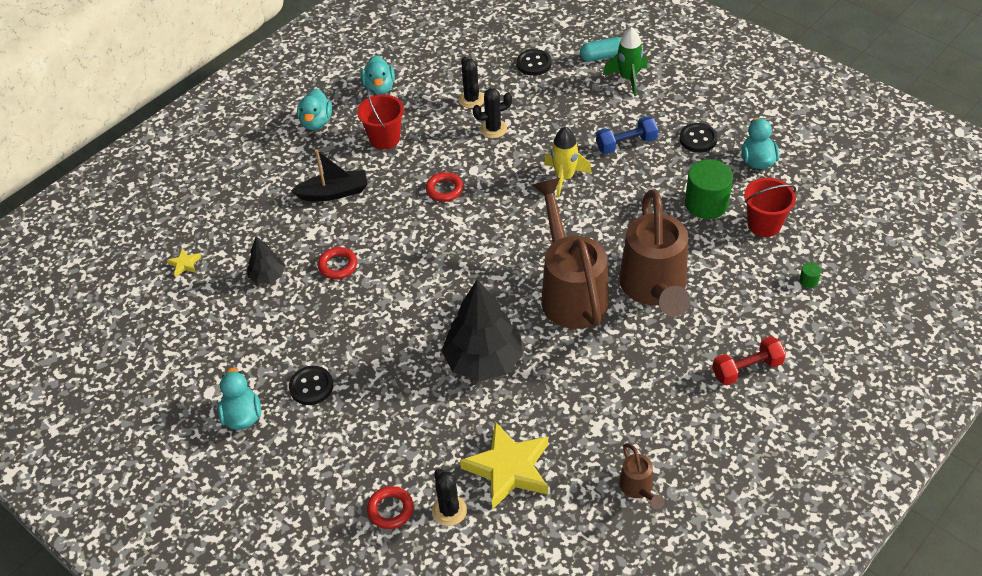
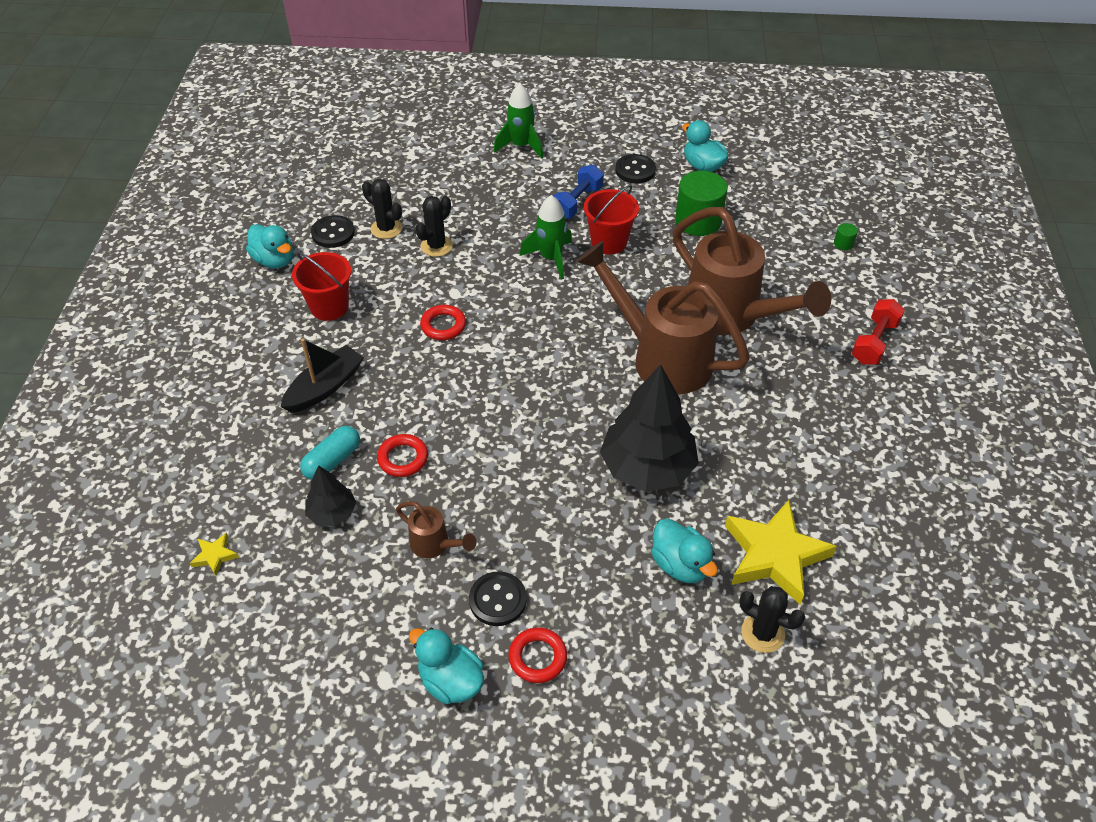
camera: 40 degrees left, 0 degrees up
turquoise duck [297,89,332,130] -> turquoise duck moved to [651,519,718,583]
red ring [367,486,414,529] -> red ring moved to [508,627,567,683]
black button [516,49,552,76] -> black button moved to [311,215,355,248]
yellow rocket [544,127,592,198] -> green rocket [520,195,572,280]
turquoise capsule [580,37,621,62] -> turquoise capsule moved to [300,426,360,480]
brown watering can [619,443,665,509] -> brown watering can moved to [396,501,476,558]
red bucket [744,178,796,237] -> red bucket moved to [584,185,639,254]

